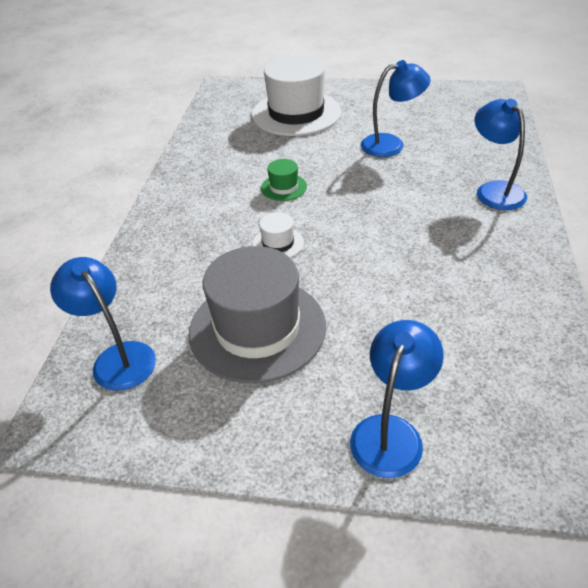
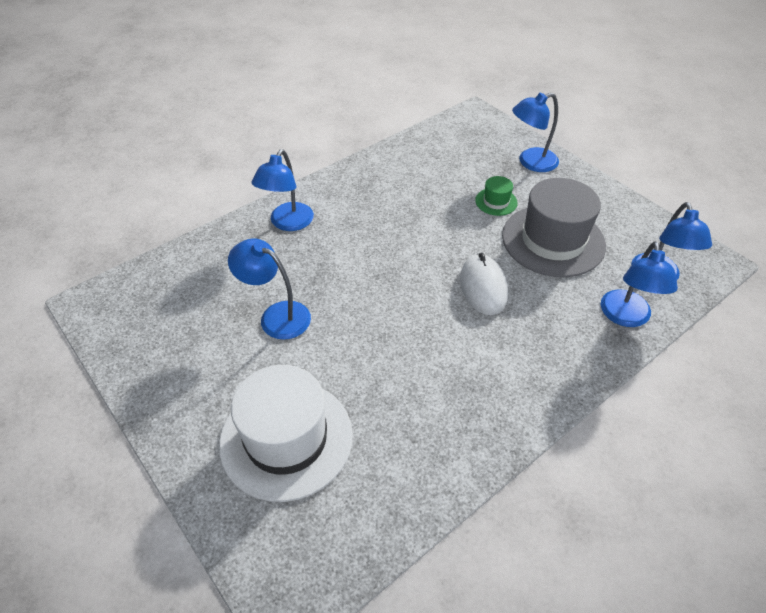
camera: 140 degrees left, 5 degrees up
white hat [252,212,304,258] -> white mouse [460,253,508,315]
green hat [261,159,307,201] -> green hat moved to [475,176,518,216]
none -> blue lamp [601,241,678,327]

